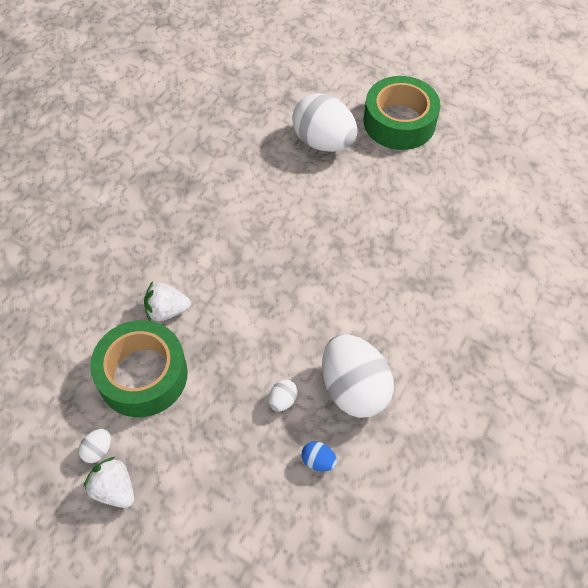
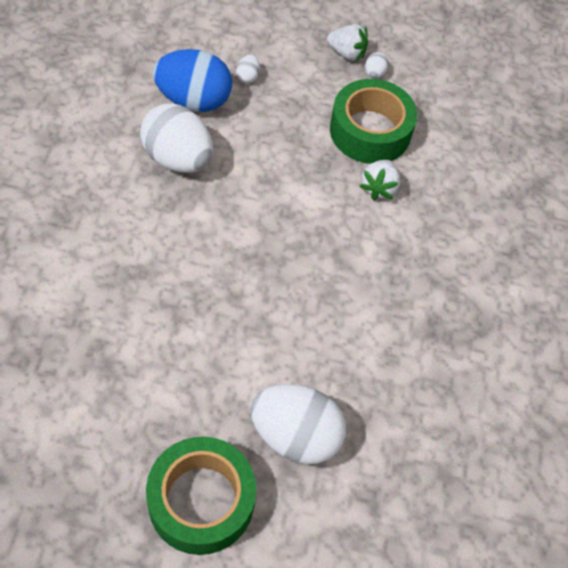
camera: 155 degrees right, 0 degrees up
white strawberry [144,281,191,321] -> white strawberry turned 135 degrees clockwise [359,160,400,201]
white egg [269,380,298,412] -> white egg moved to [236,55,260,83]
blue egg [302,441,337,472] -> blue egg [153,49,232,112], size x2.46

